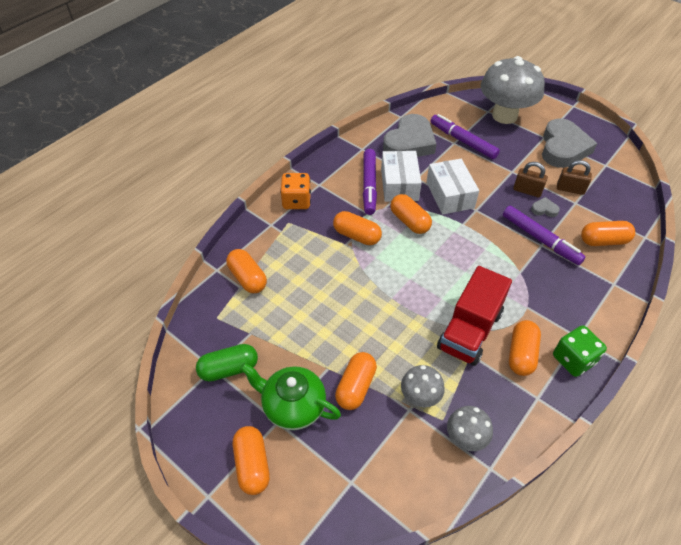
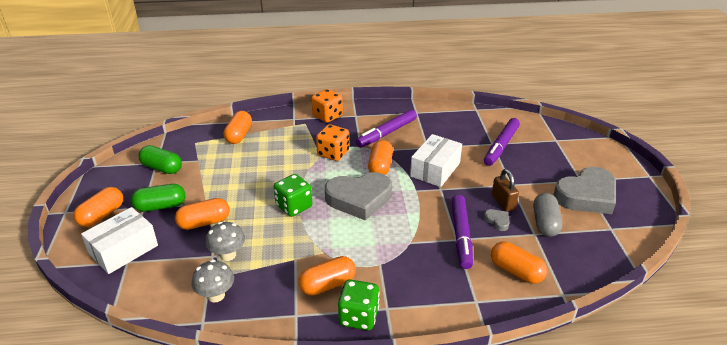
camera: 45 degrees right, 15 degrees down
green teapot [240,363,341,430] -> green capsule [131,184,185,212]
orange capsule [333,211,382,245] -> orange dice [316,124,349,161]
white box [381,151,421,202] -> white box moved to [81,207,158,274]
grey heart [383,114,437,157] -> grey heart moved to [325,172,392,221]
purple marker [430,114,500,159] -> purple marker turned 150 degrees counterclockwise [484,118,520,166]
red truck [437,266,512,366] -> none
grey mushroom [481,56,545,124] -> none
brown padlock [557,160,592,195] -> grey capsule [533,193,562,237]
none -> green dice [274,174,312,217]

